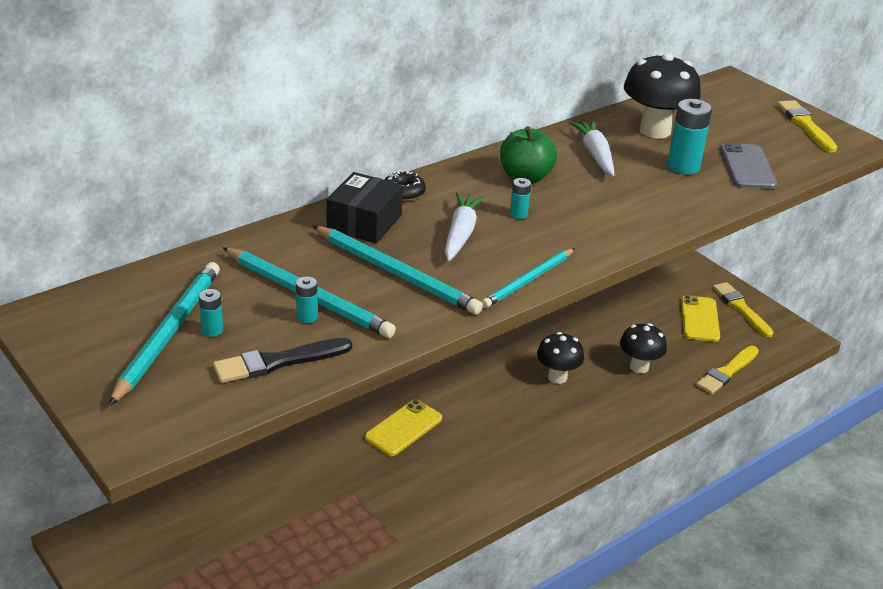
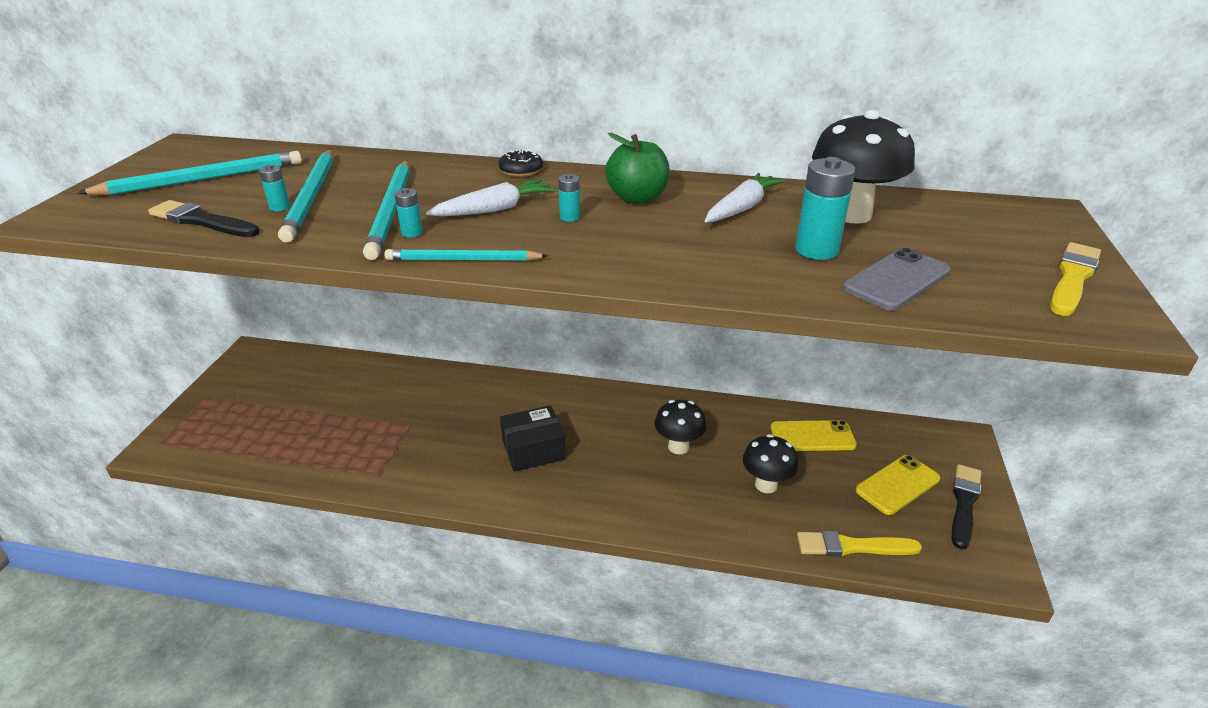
camera: 50 degrees right, 0 degrees up
turquoise battery [199,289,223,337] -> turquoise battery moved to [394,188,423,238]
black box [326,172,403,243] -> black box moved to [500,405,566,472]
yellow phone [364,399,442,456] -> yellow phone moved to [771,420,857,451]
yellow brush [712,282,773,338] -> black brush [952,464,981,550]

